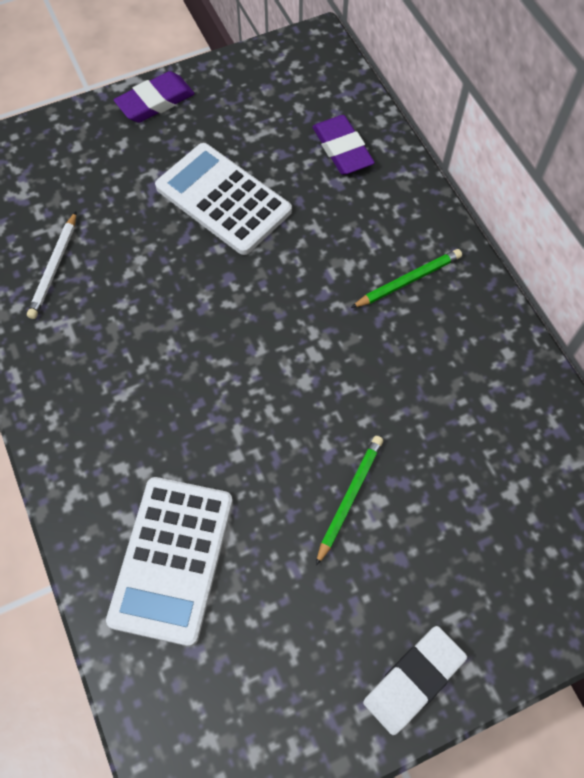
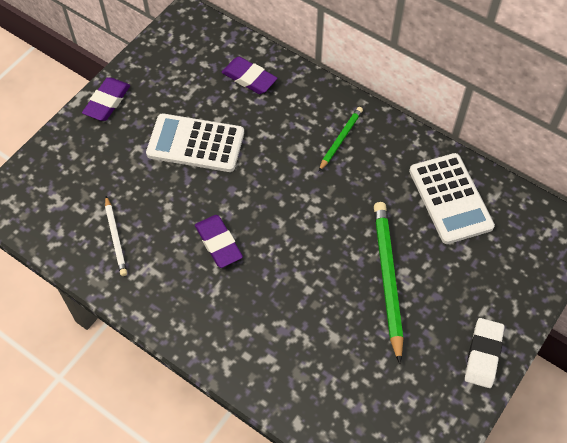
camera: 30 degrees left, 5 degrees down
white calculator [106,477,233,646] -> white calculator moved to [409,153,495,244]
green pencil [316,436,383,566] -> green pencil [374,202,403,364], size x1.81
none -> purple eraser [195,215,243,268]

